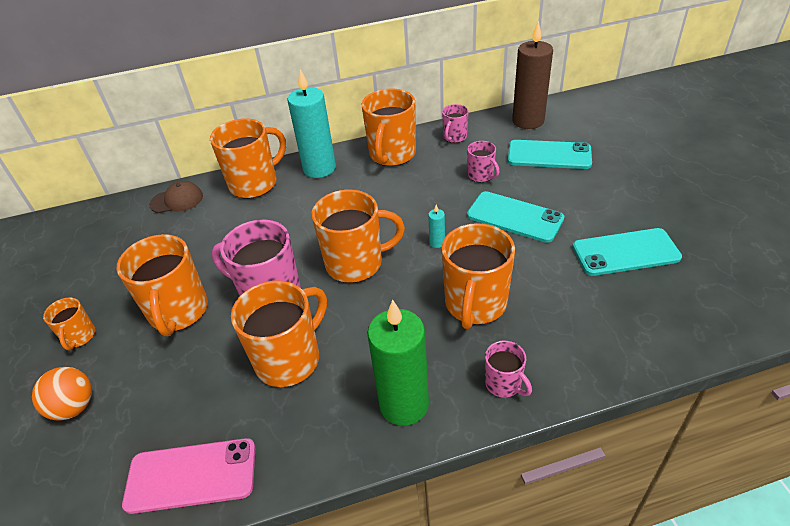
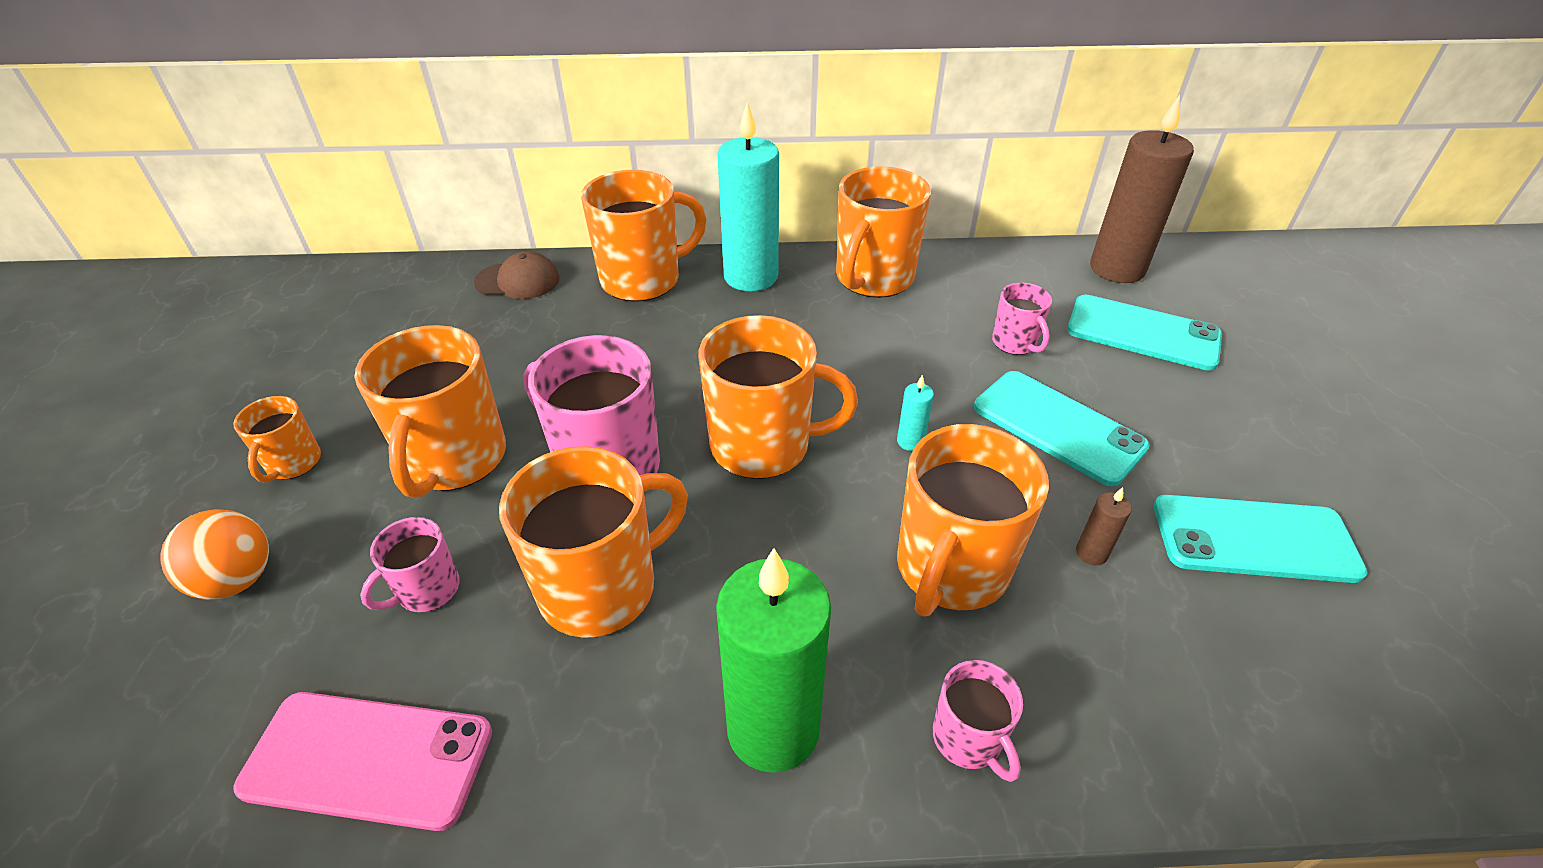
camera: 10 degrees right, 0 degrees up
pink mug [442,104,469,143] -> pink mug moved to [360,517,460,612]
none -> brown candle [1076,487,1132,566]

